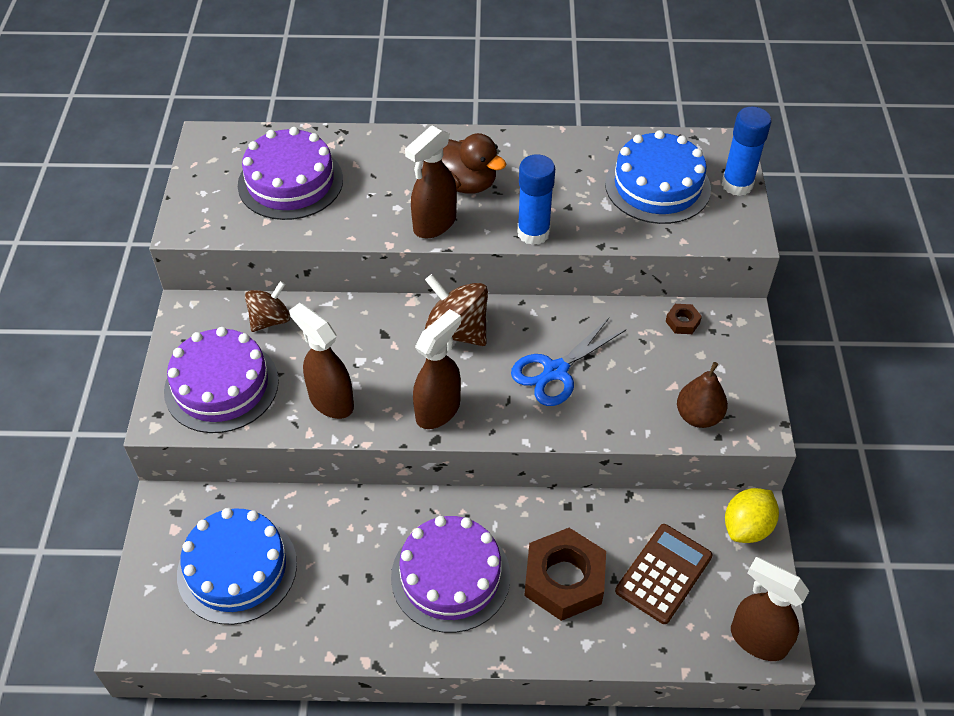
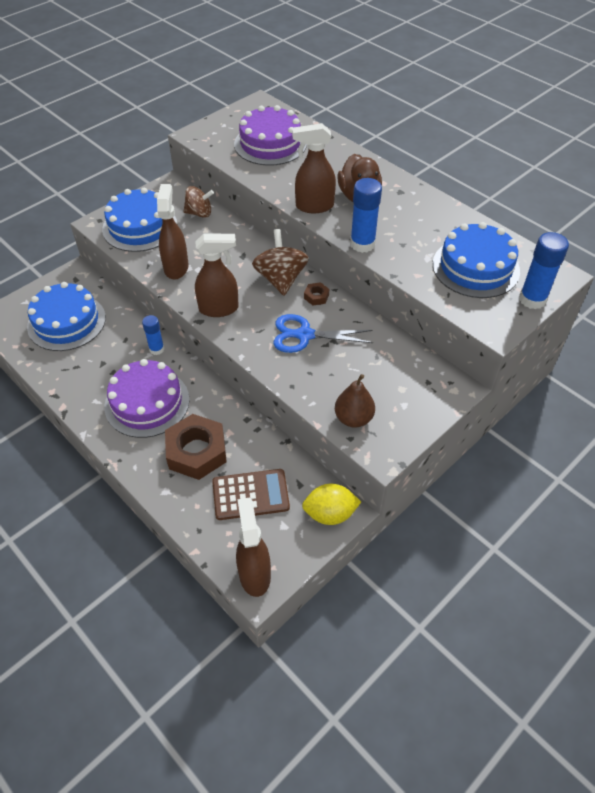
camera: 45 degrees right, 0 degrees up
purple cake [164,327,279,433] -> blue cake [102,188,177,252]
brown nut [666,304,702,334] -> brown nut moved to [304,282,329,306]
none -> blue glue stick [142,315,164,355]

